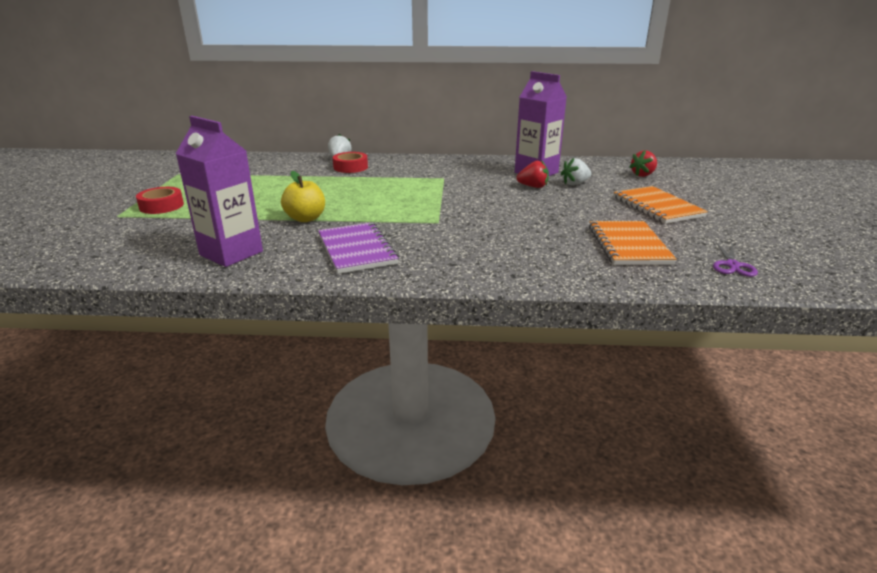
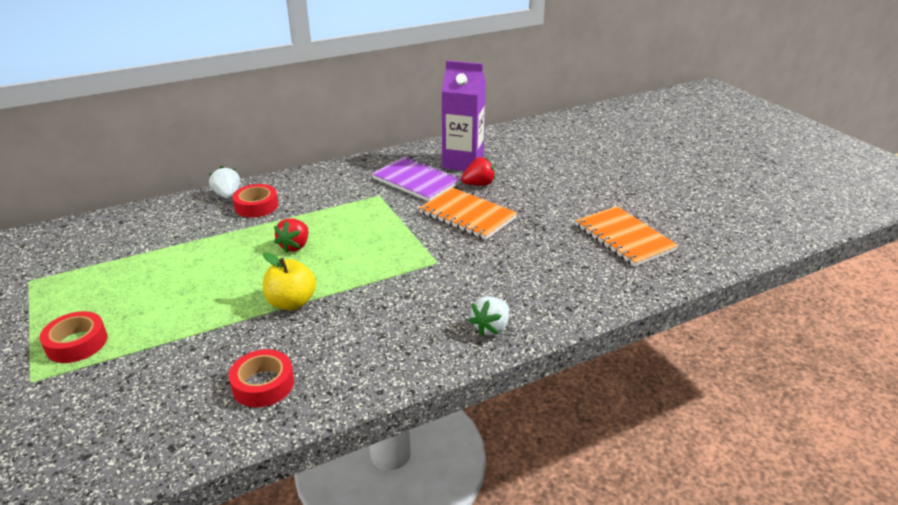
camera: 30 degrees left, 5 degrees up
purple carton [176,116,263,267] -> red tape [229,349,294,407]
purple notebook [318,222,399,274] -> purple notebook moved to [372,157,461,201]
white strawberry [561,158,591,185] -> white strawberry moved to [469,296,509,336]
orange notebook [614,186,708,224] -> orange notebook moved to [419,188,517,240]
red strawberry [629,150,657,177] -> red strawberry moved to [274,218,308,253]
purple scissors [713,242,758,277] -> none

